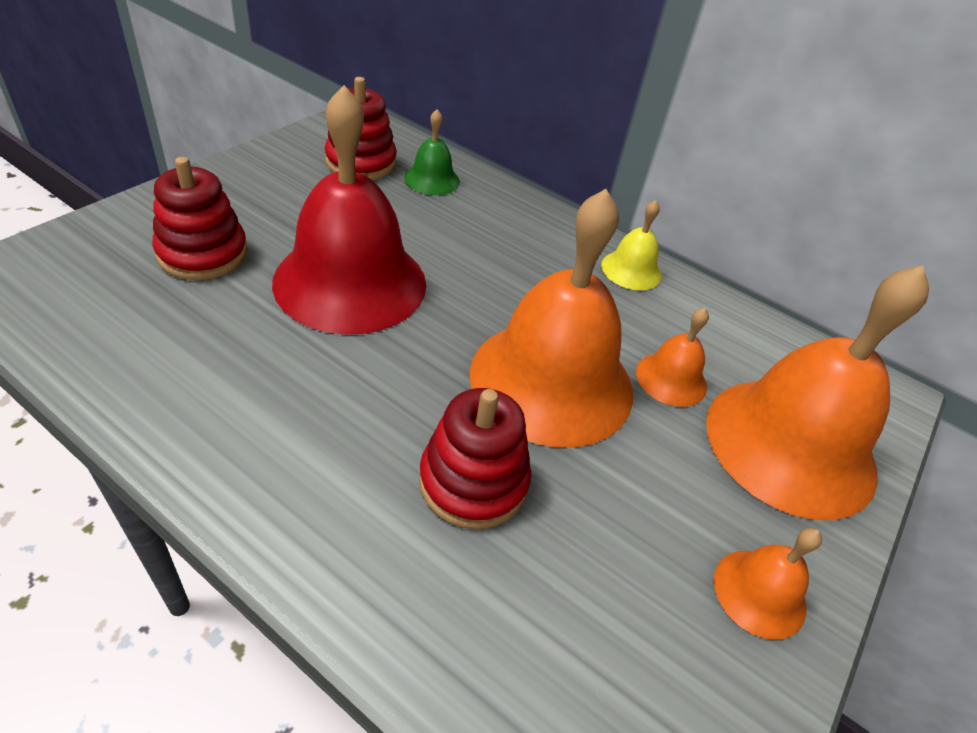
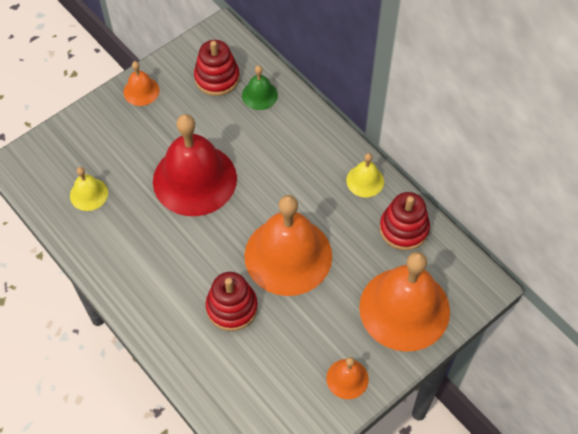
camera: 20 degrees right, 15 degrees up
red stacking toy [153,157,248,280] -> red stacking toy moved to [379,192,430,250]
orange bell [636,308,709,407] -> orange bell moved to [123,61,159,106]
none -> yellow bell [70,167,108,211]

